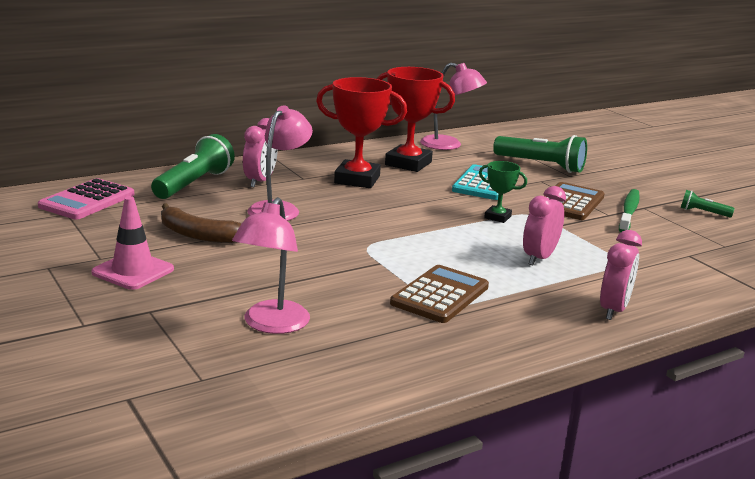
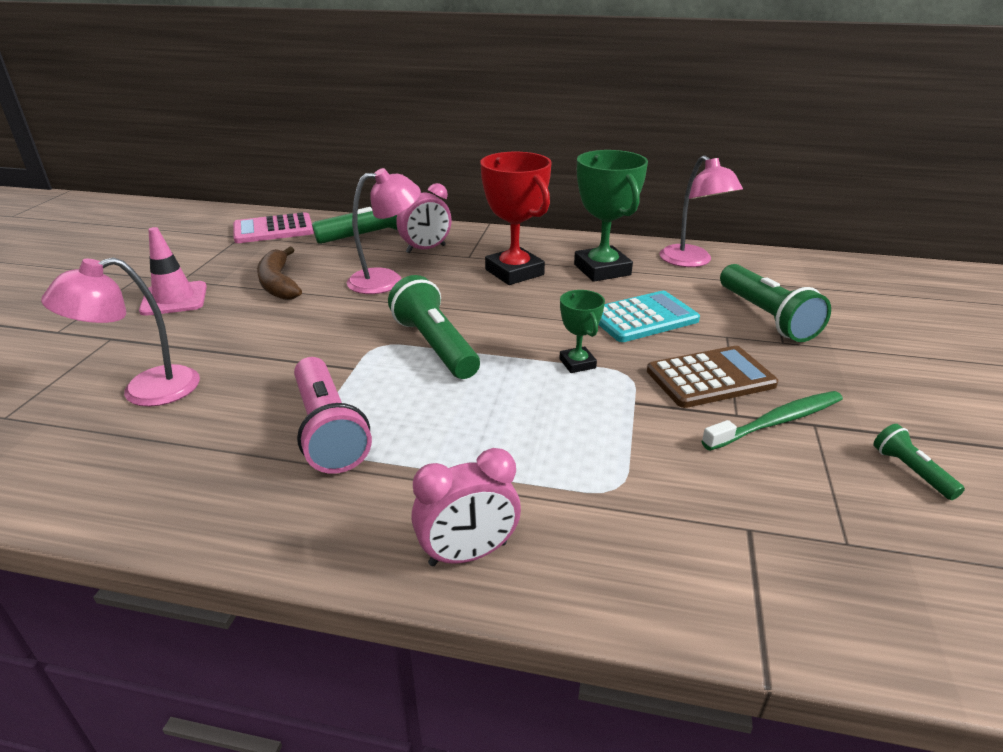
camera: 45 degrees right, 10 degrees up
red trophy [377,67,455,172] -> green trophy [574,150,648,282]
brown calculator [390,265,489,323] -> pink flashlight [294,357,372,474]
pink clock [523,186,566,265] -> none
none -> green flashlight [388,275,480,379]

